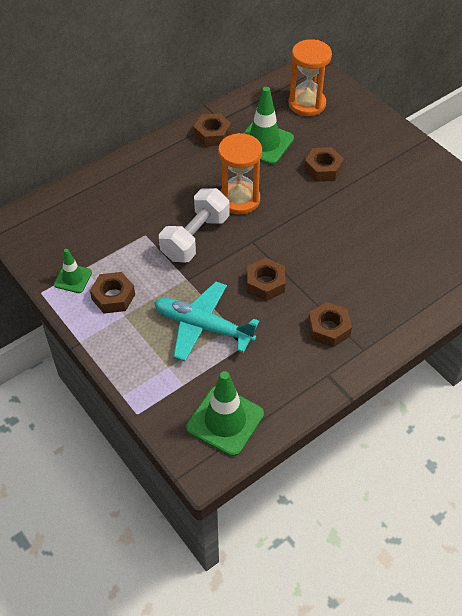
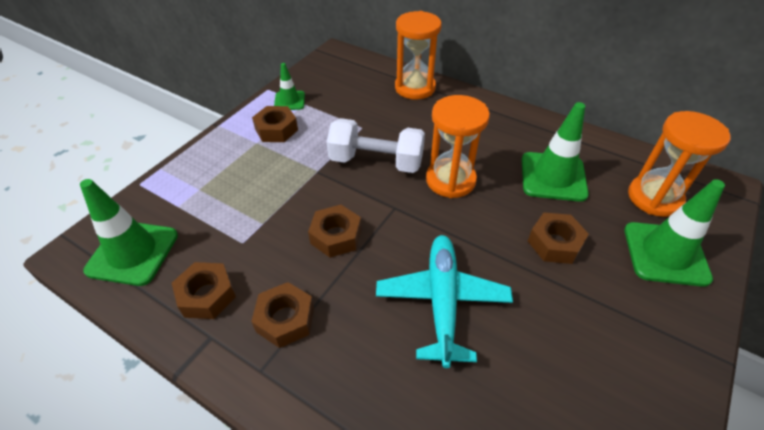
camera: 70 degrees right, 5 degrees down
turquoise plane [154,282,259,361] -> turquoise plane moved to [376,235,513,368]
brown nut [194,113,231,147] -> brown nut moved to [172,262,236,319]
none -> orange hourglass [395,11,442,99]
none -> green traffic cone [624,179,725,287]

